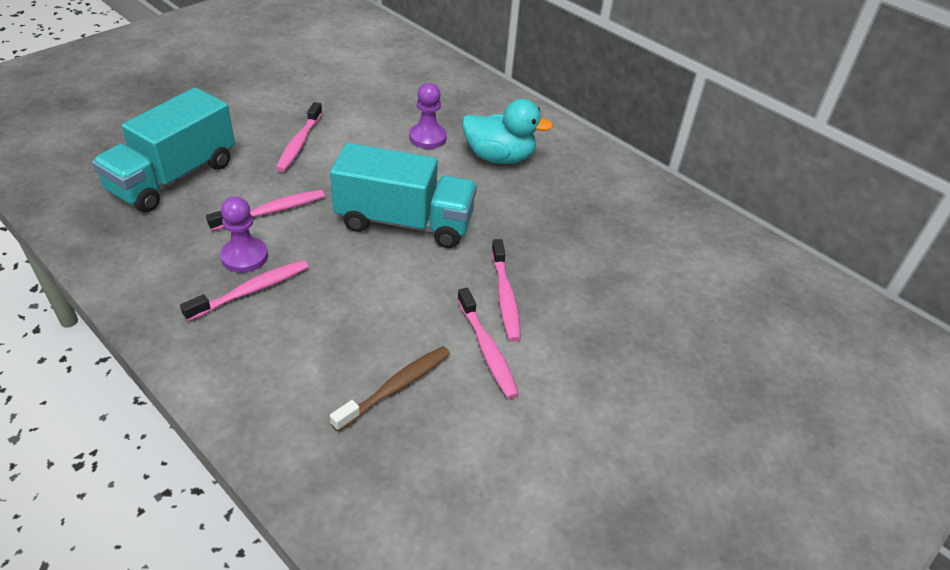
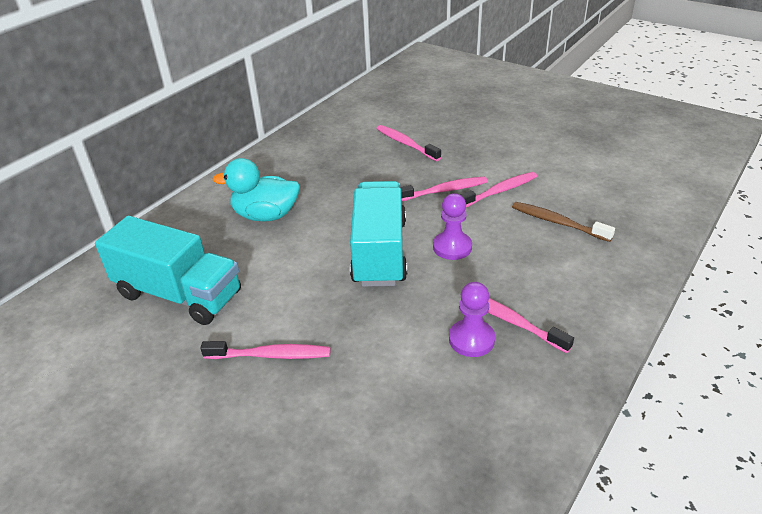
camera: 95 degrees left, 5 degrees down
turquoise truck [92,88,235,212] -> turquoise truck moved to [95,216,241,325]
pink toothbrush [206,190,325,231] -> pink toothbrush moved to [377,125,441,161]
purple pawn [409,83,447,149] -> purple pawn moved to [433,193,472,260]
turquoise duck [462,99,554,164] -> turquoise duck turned 90 degrees counterclockwise [212,158,300,221]

